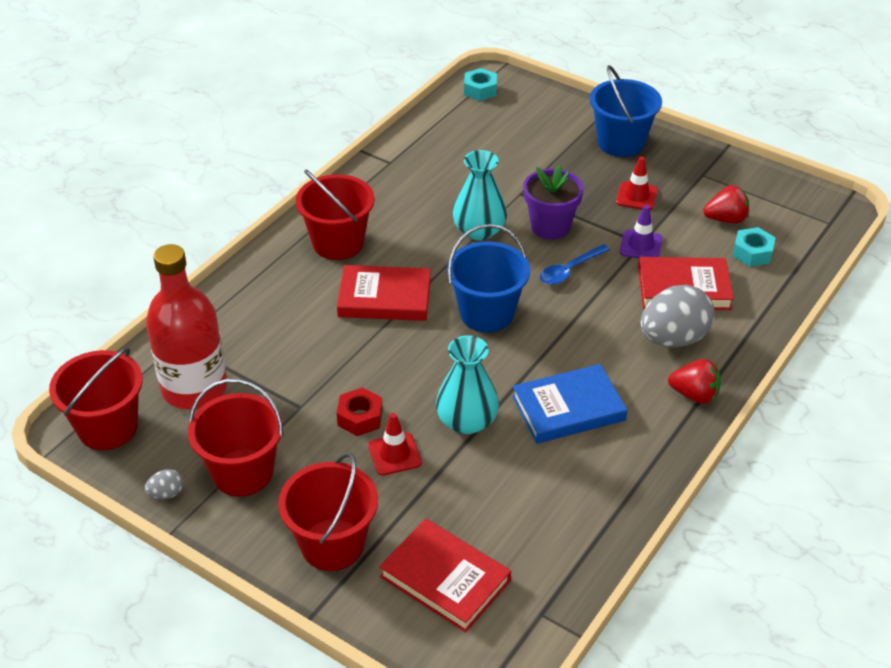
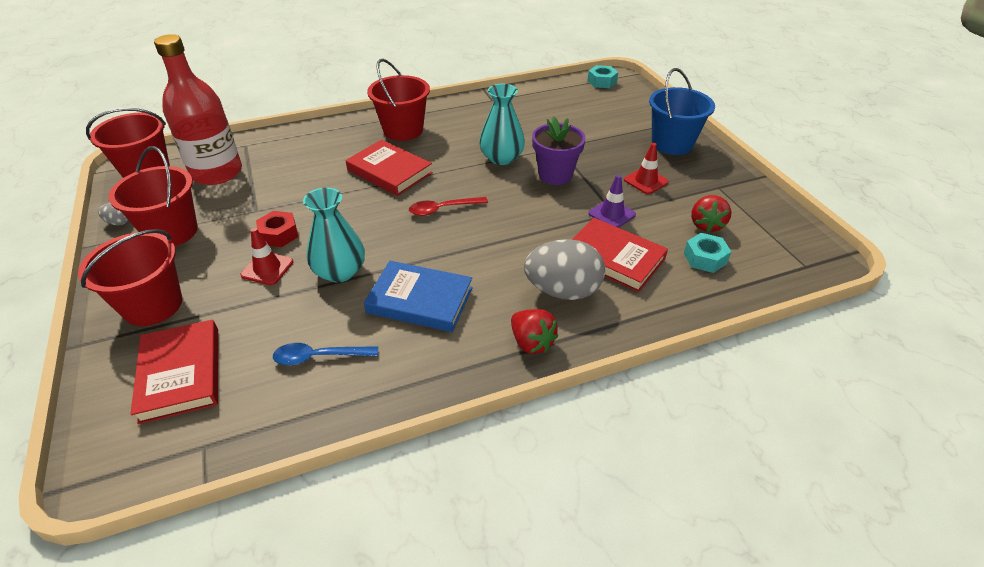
camera: 35 degrees right, 0 degrees up
blue bucket [447,224,530,332] -> red spoon [409,197,488,216]
blue spoon [540,244,610,285] -> blue spoon moved to [273,343,378,365]
red strawberry [703,185,749,224] -> red strawberry turned 75 degrees clockwise [691,195,732,232]

